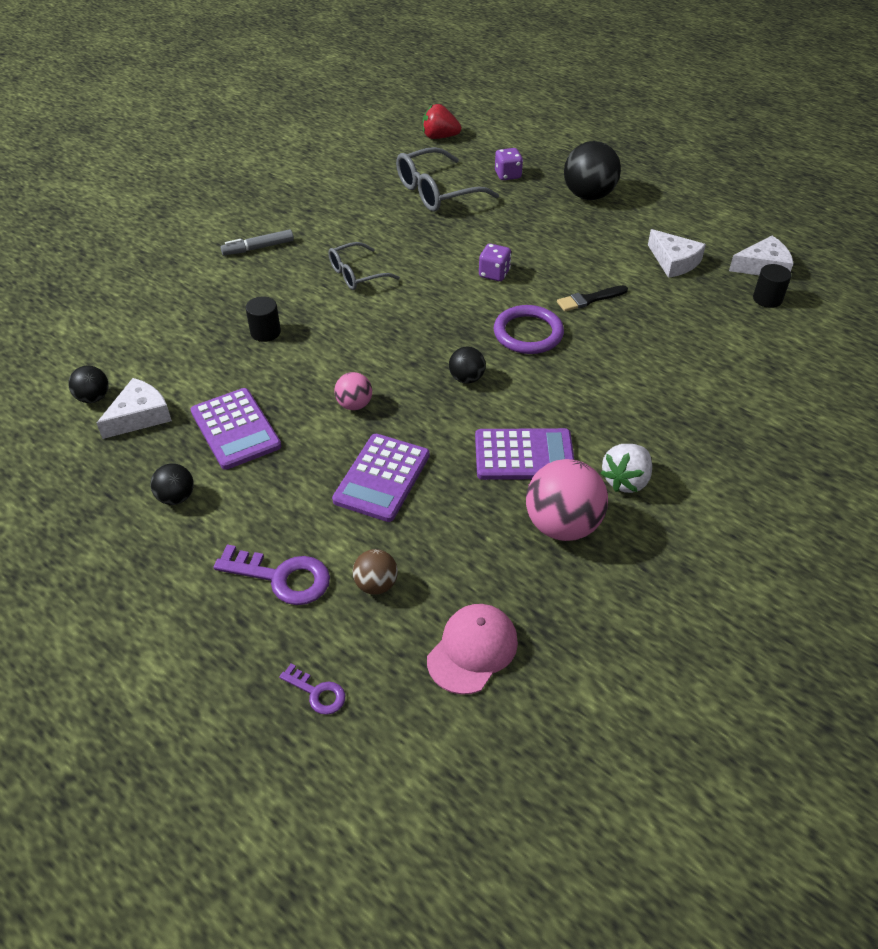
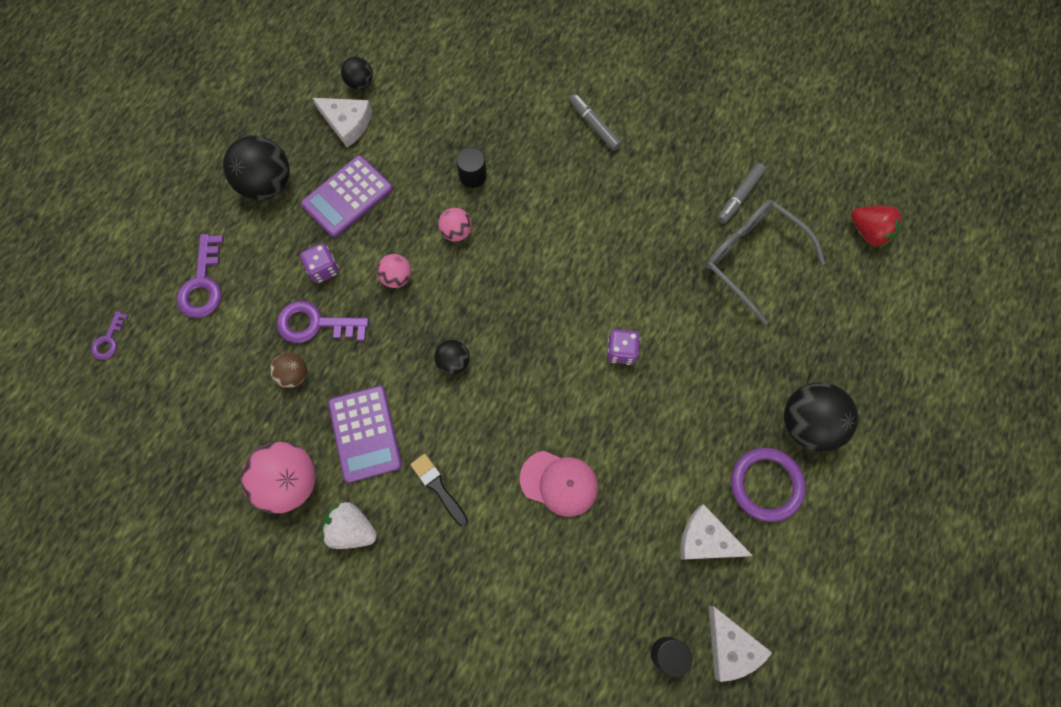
camera: 75 degrees right, 25 degrees up
black ball [151,463,194,505] -> black ball [223,135,290,200], size x1.88
grey glasses [328,242,400,290] -> none
purple calculator [332,434,430,522] -> purple key [277,301,369,343]
brown ball [353,549,398,595] -> brown ball moved to [270,353,307,388]
red strawberry [423,104,461,139] -> red strawberry turned 135 degrees clockwise [851,206,903,248]
pink cap [427,604,518,695] -> pink cap moved to [520,451,598,517]
purple ring [494,305,564,354] -> purple ring moved to [731,448,806,522]
purple dice [495,148,523,180] -> purple dice moved to [300,243,339,283]
black brush [557,285,628,311] -> black brush moved to [410,454,468,527]
white cheese [648,229,706,278] -> white cheese turned 75 degrees clockwise [680,504,753,560]
none -> pink ball [438,208,472,241]
none -> grey marker [718,163,766,224]

